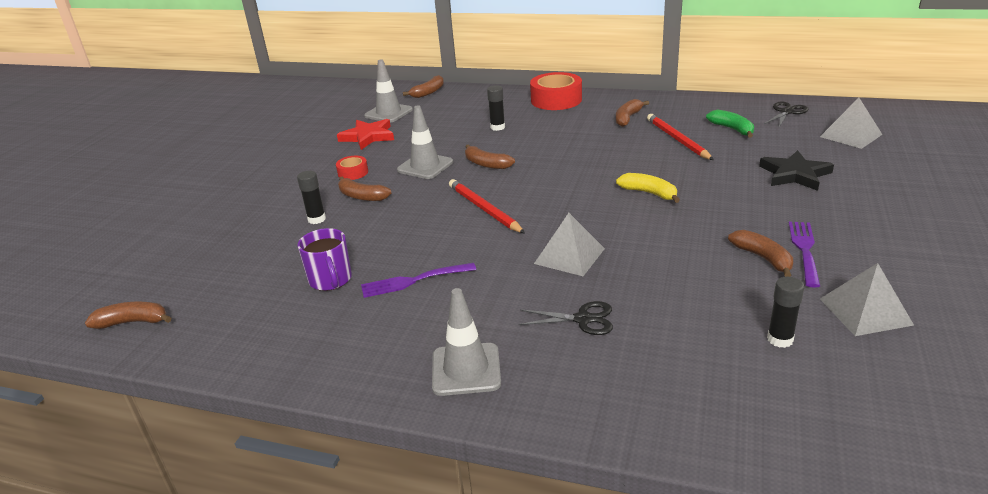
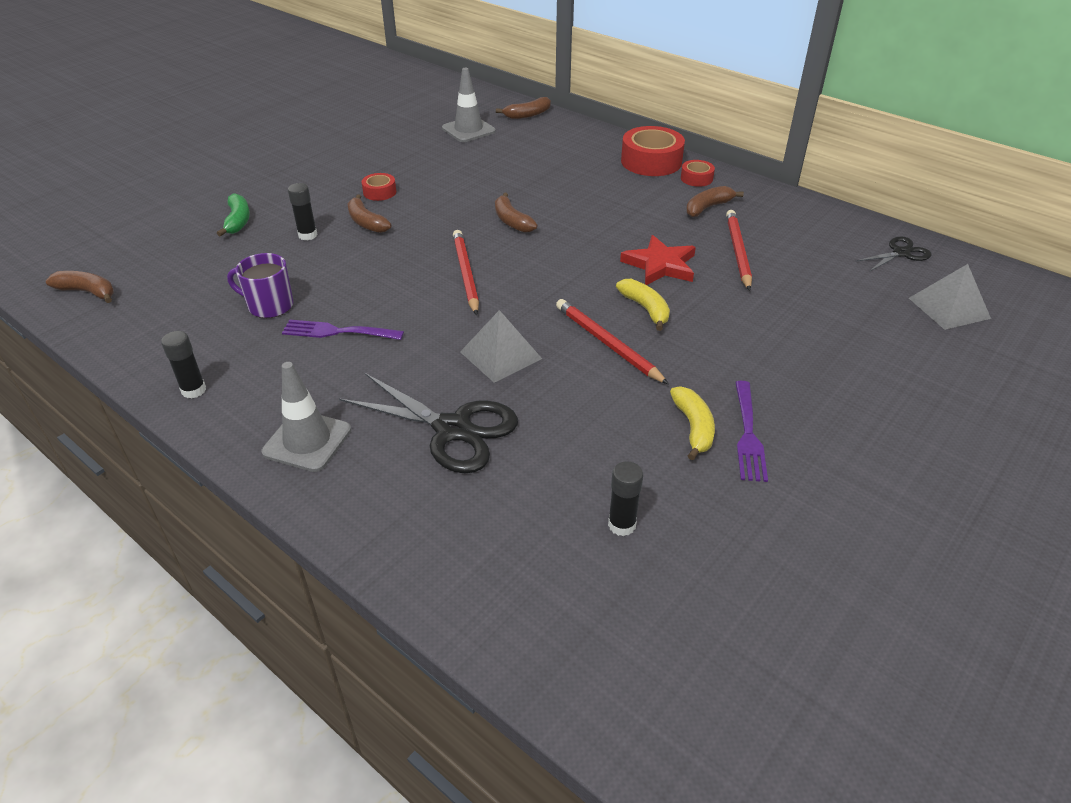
camera: 20 degrees right, 10 degrees up
purple mug [298,228,352,291] -> purple mug turned 105 degrees clockwise [227,253,294,318]
red star [337,119,394,150] -> red star moved to [620,235,696,285]
grey traffic cone [397,105,453,179] -> none
black glue stick [487,85,505,131] -> black glue stick moved to [161,331,206,398]
black scissors [518,301,613,335] -> black scissors [339,373,518,473], size x1.81
green banana [706,110,754,137] -> green banana moved to [217,193,250,237]
brown banana [728,230,793,277] -> yellow banana [670,386,715,460]
black star [759,150,834,191] -> none
purple fork [789,222,820,288] -> purple fork turned 150 degrees clockwise [735,381,768,482]
grey pyramid [820,263,914,336] -> none
none -> red pencil [556,299,669,384]
none -> red tape [681,160,715,187]

